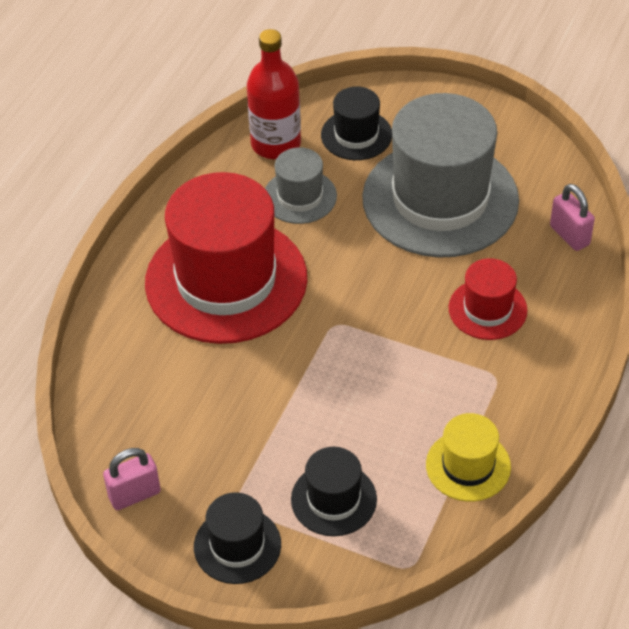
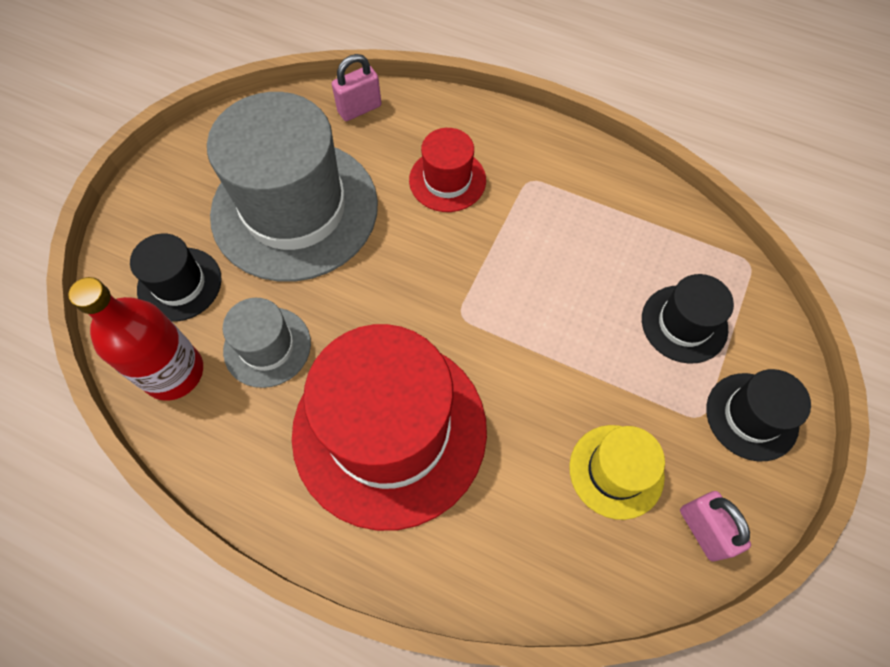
camera: 90 degrees left, 15 degrees up
yellow hat [426,413,511,502] -> yellow hat moved to [569,425,665,520]

